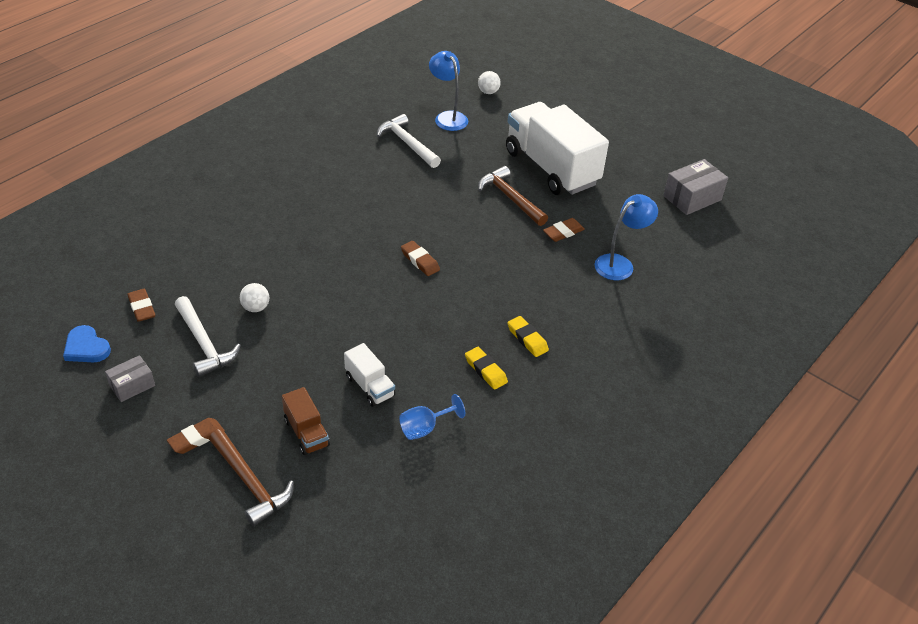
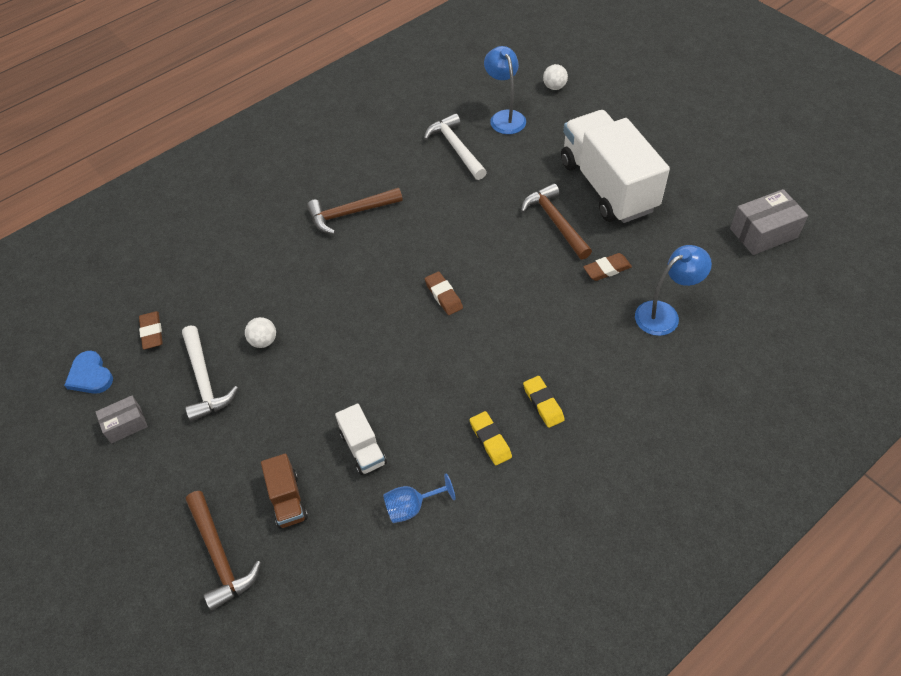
camera: 15 degrees right, 10 degrees up
brown eraser [167,418,225,454] -> none
none -> brown hammer [307,188,403,234]

